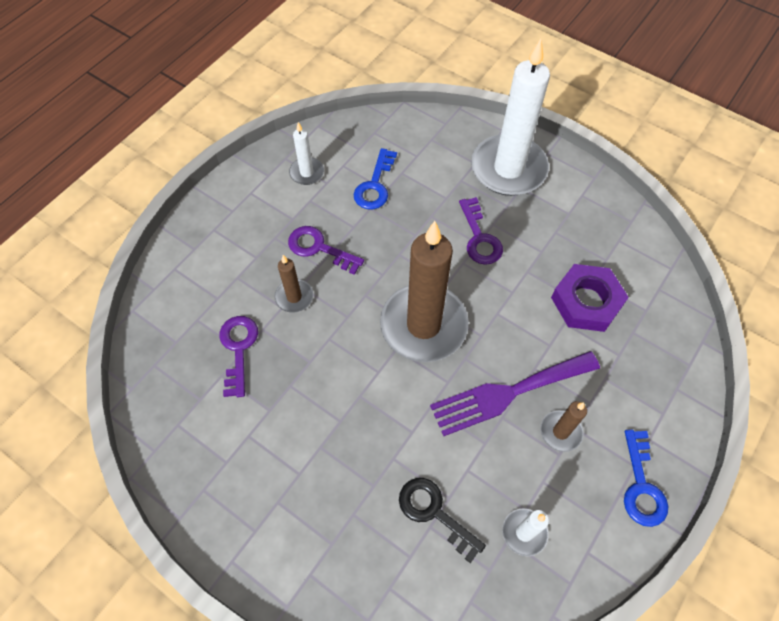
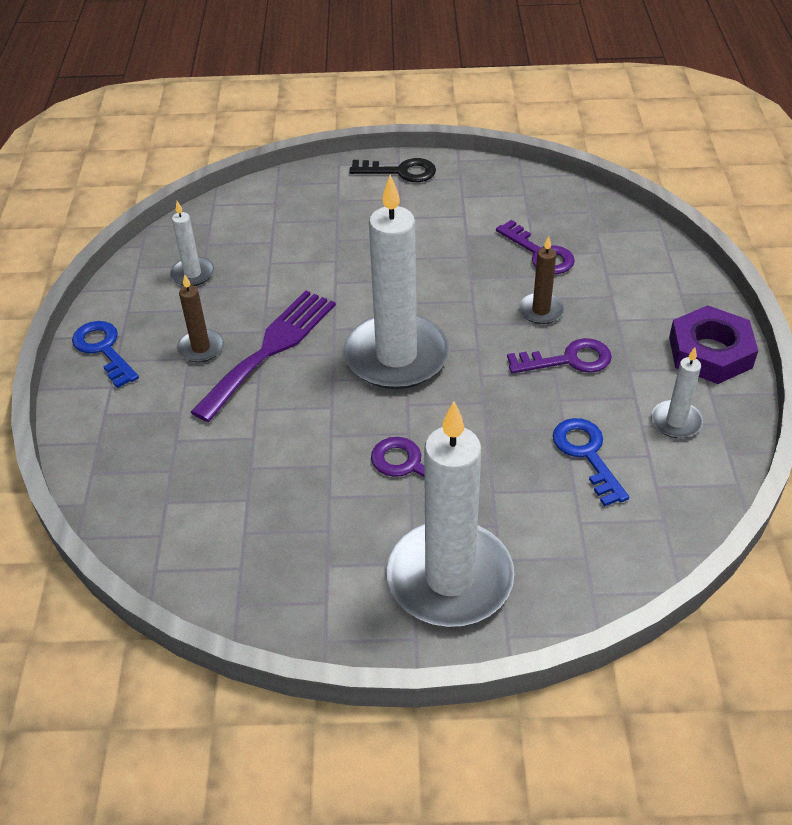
camera: 145 degrees right, 15 degrees down
brown candle [380,221,469,362] -> white candle [344,175,450,389]
black key [399,478,486,563] -> black key moved to [349,158,436,182]
purple nut [551,264,629,332] -> purple nut moved to [669,305,758,384]

